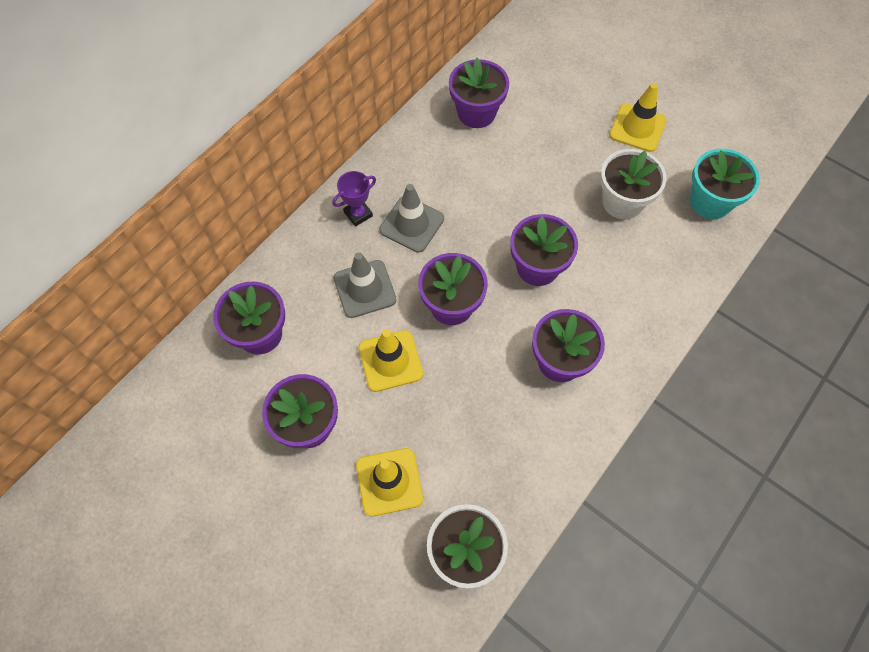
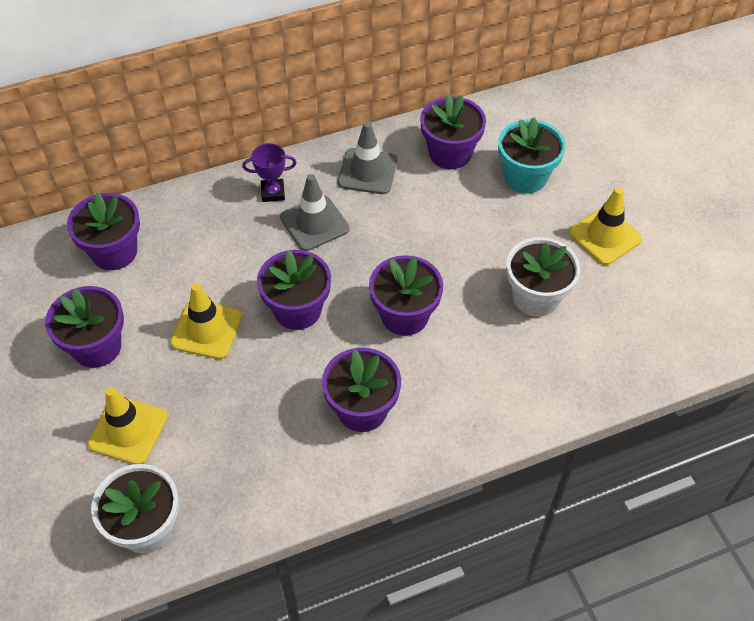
camera: 30 degrees right, 10 degrees down
grey traffic cone [333,252,397,318] -> grey traffic cone moved to [338,121,397,194]
turquoise flower pot [690,149,760,219] -> turquoise flower pot moved to [498,117,565,193]

